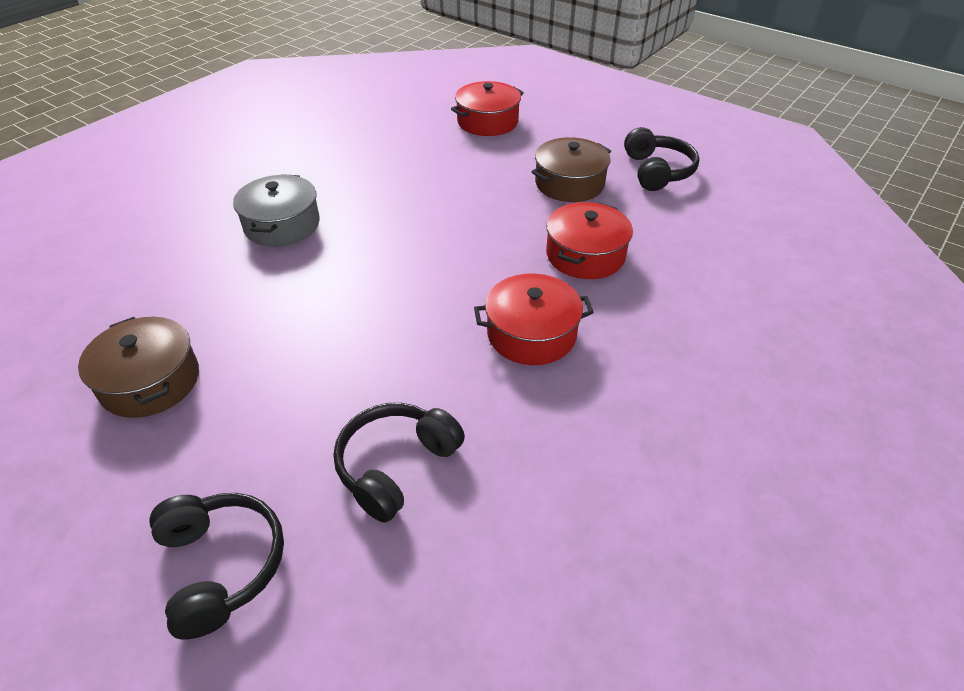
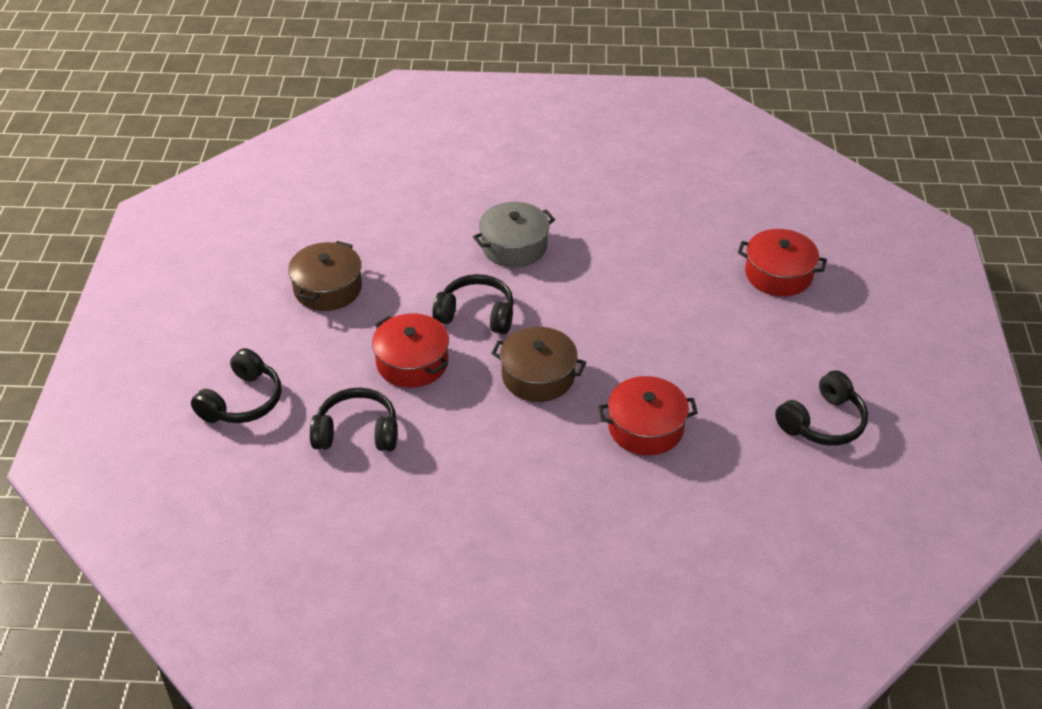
camera: 55 degrees right, 0 degrees up
red pot [474,273,594,365] -> red pot moved to [372,313,449,388]
brown pot [531,137,611,202] -> brown pot moved to [491,327,586,402]
none -> black headphones [432,274,514,334]

